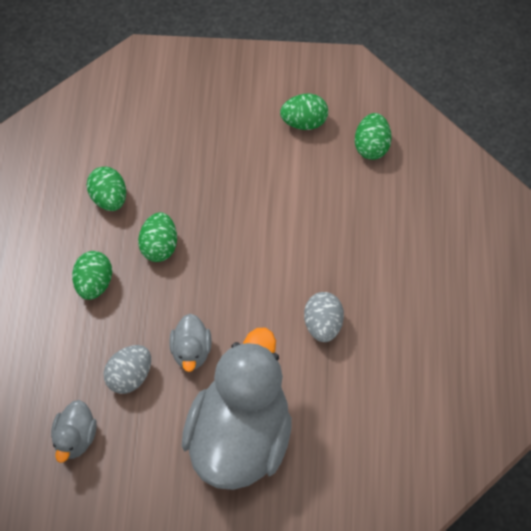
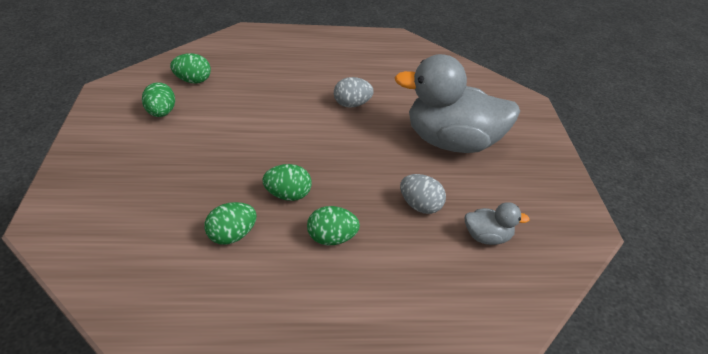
camera: 100 degrees left, 20 degrees down
grey duck [169,314,212,372] -> none

